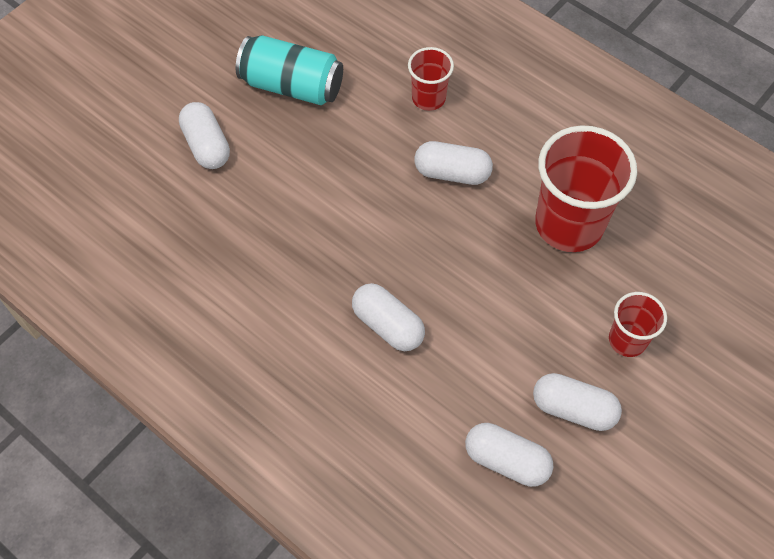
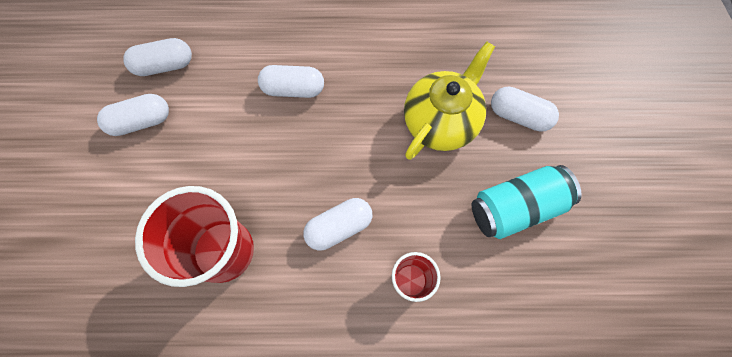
camera: 140 degrees right, 10 degrees up
red cup [609,292,667,357] -> none
none -> yellow teapot [404,42,495,160]

